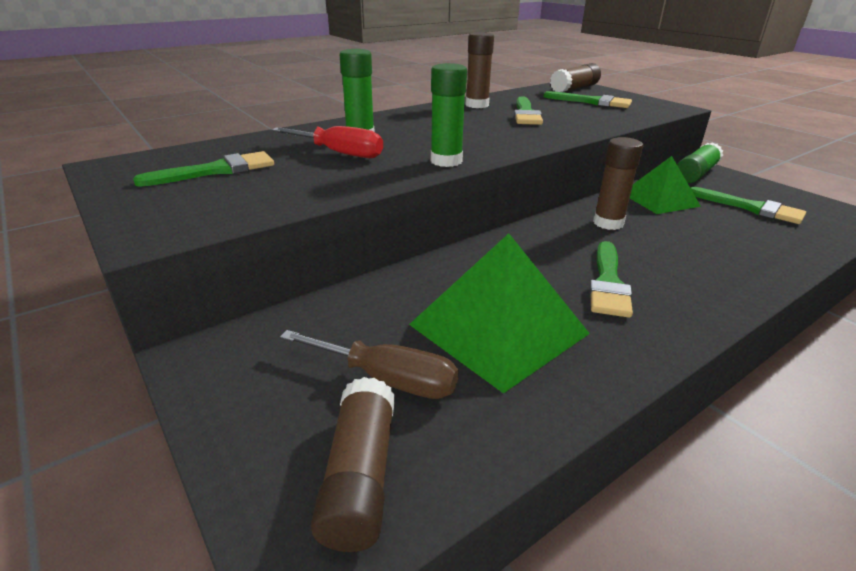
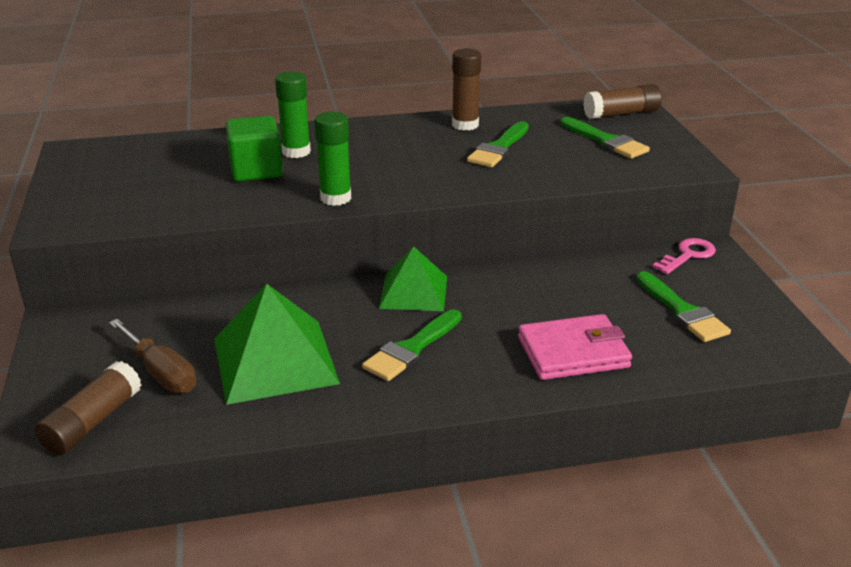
camera: 25 degrees right, 0 degrees up
green brush [133,151,274,187] -> none
red screwdriver [271,126,383,158] -> green cube [225,116,283,182]
brown glue stick [593,137,643,230] -> none
green pyramid [630,156,701,214] -> green pyramid moved to [379,246,447,311]
green glue stick [677,142,723,183] -> pink key [652,238,716,274]
none -> pink wallet [518,314,632,380]

